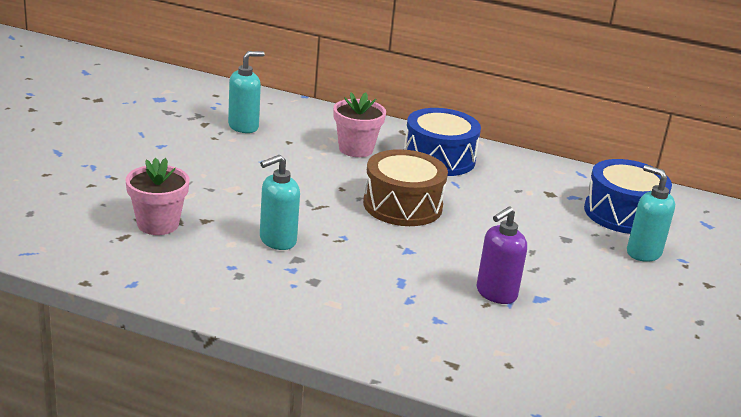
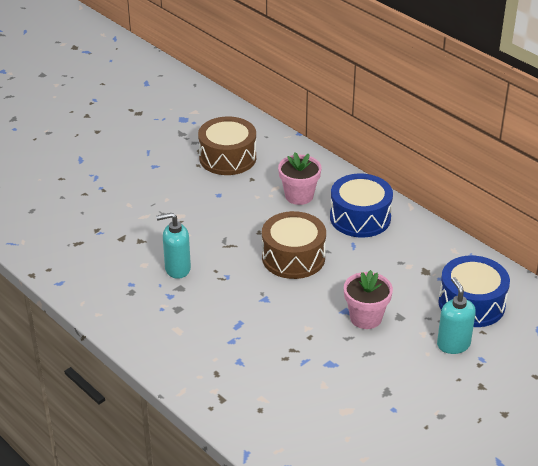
camera: 30 degrees right, 10 degrees up
pink flower pot [126,158,189,235] -> pink flower pot moved to [344,270,393,329]
turquoise soap dispenser [228,51,265,133] -> brown drum [198,117,256,175]
purple soap dispenser [477,206,527,304] -> none

